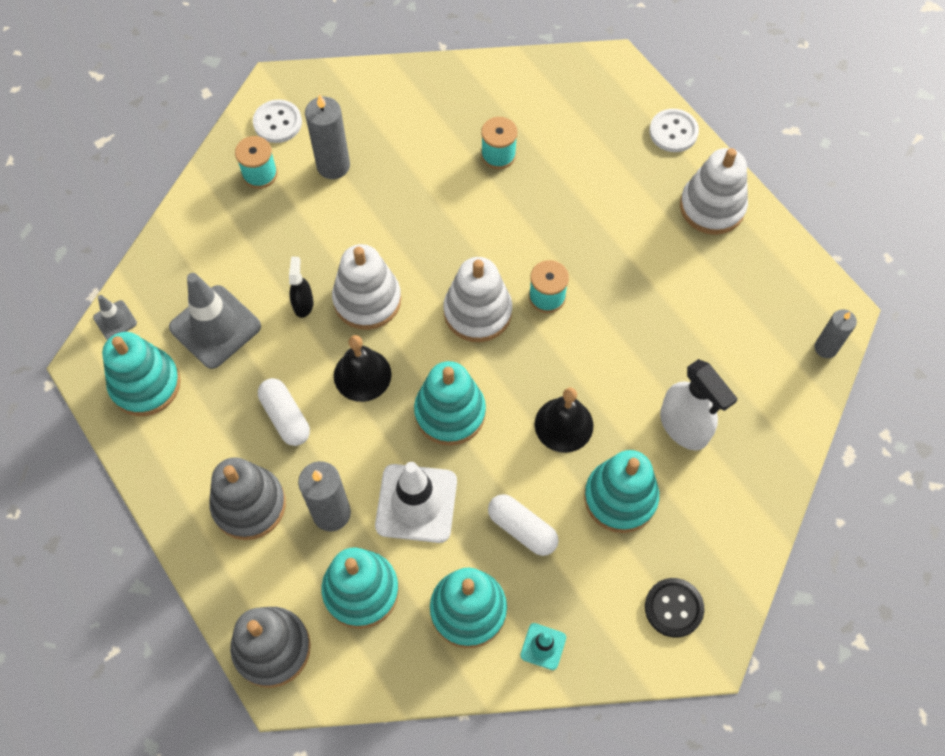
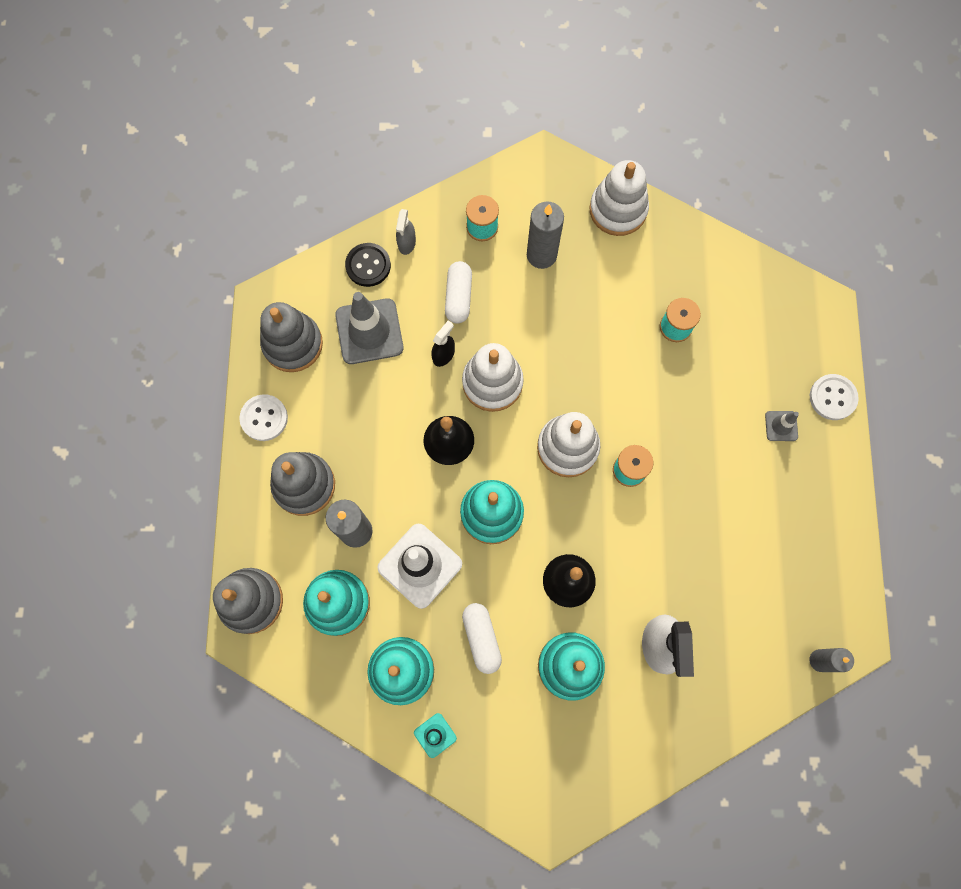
camera: 35 degrees right, 10 degrees up
grey traffic cone [93,295,137,340] -> grey traffic cone moved to [765,411,799,441]
turquoise stacking toy [102,332,181,416] -> grey stacking toy [260,302,323,372]
white button [253,99,302,143] -> white button moved to [239,394,288,441]
white capsule [258,378,310,446] -> white capsule moved to [445,261,472,324]
black button [645,578,704,638] -> black button moved to [345,243,391,287]
white stacking toy [680,148,748,235] -> white stacking toy moved to [589,160,649,236]
none -> grey spray bottle [396,209,416,255]

